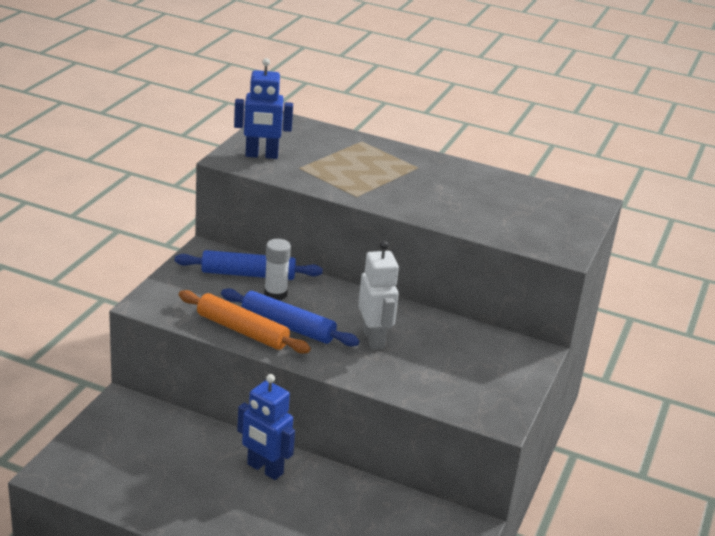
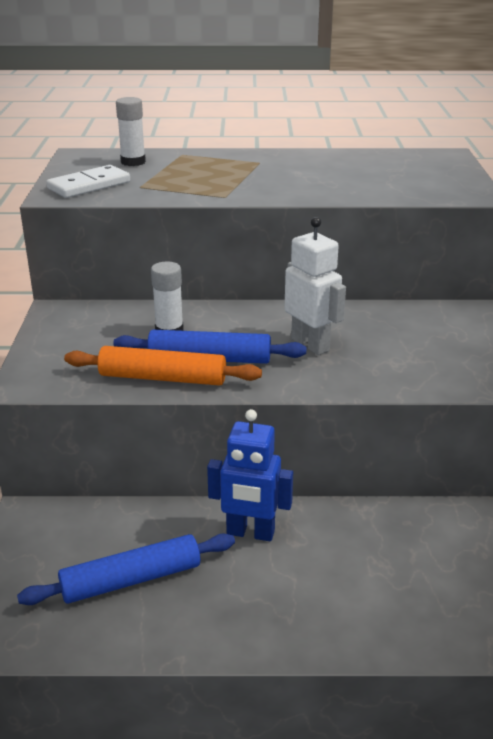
camera: 20 degrees left, 0 degrees up
blue rolling pin [175,250,323,280] -> blue rolling pin moved to [17,534,235,605]
blue robot [234,58,293,159] -> white domino [46,165,130,198]
none -> white glue stick [116,97,146,166]

